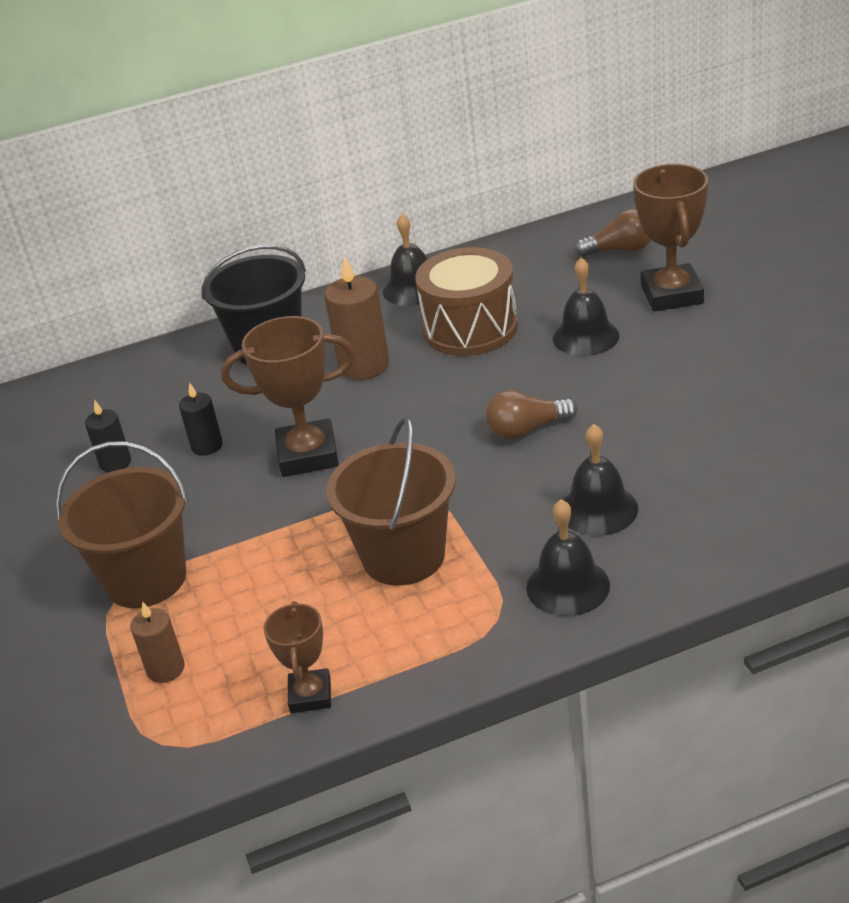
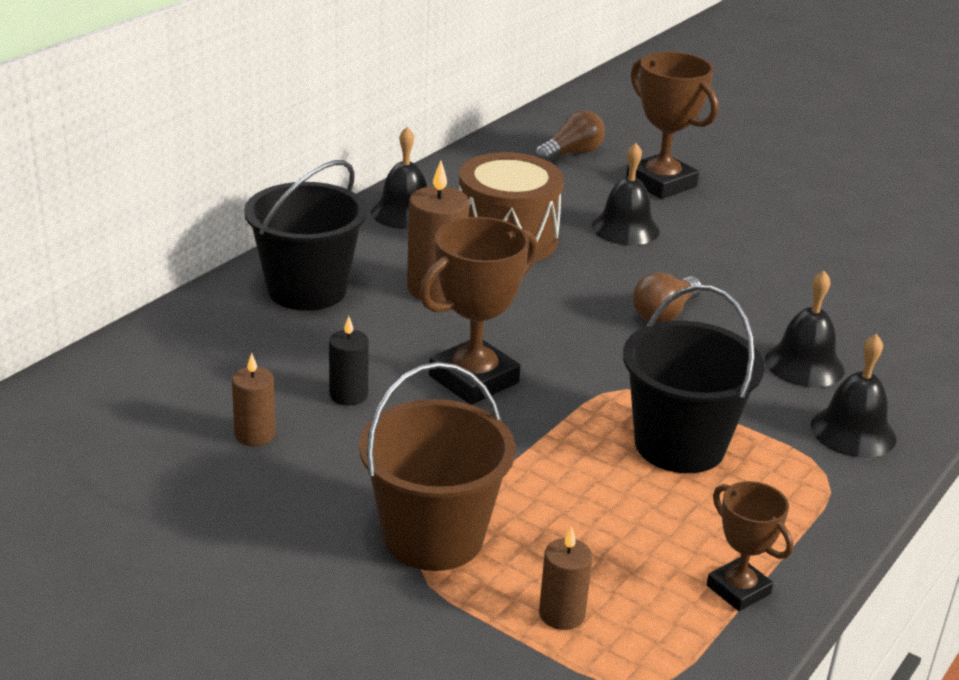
camera: 40 degrees left, 5 degrees down
black candle [85,401,131,472] -> brown candle [232,353,275,446]
brown bucket [326,417,456,586] -> black bucket [623,285,765,473]

